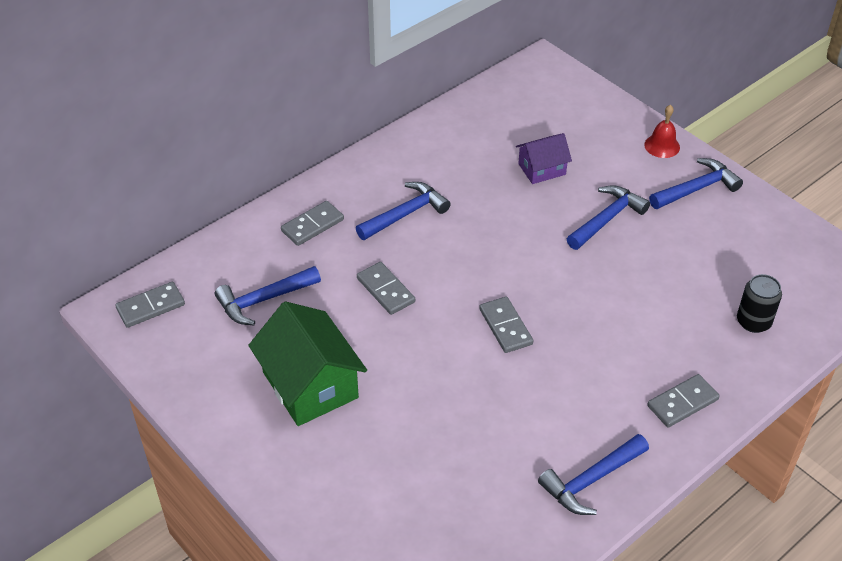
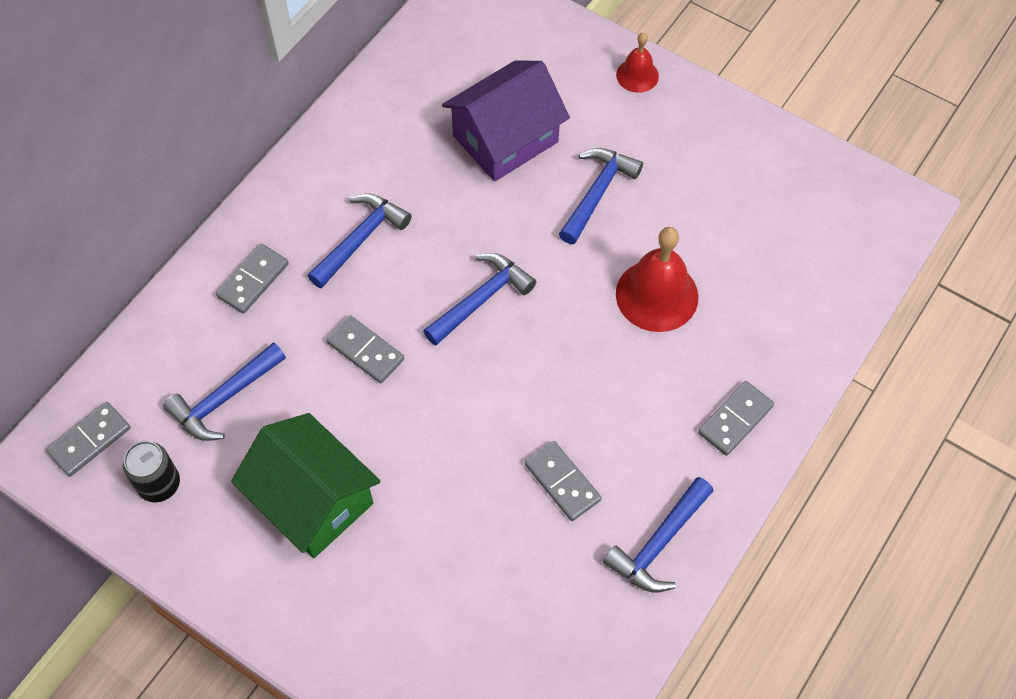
camera: 15 degrees left, 15 degrees up
grey domino [479,296,533,353] -> grey domino moved to [525,441,602,521]
purple house [516,133,572,184] -> purple house [442,60,570,182], size x1.77
blue hammer [649,158,743,209] -> blue hammer moved to [423,253,536,345]
black can [737,274,782,333] -> black can moved to [123,441,180,502]
none -> red bell [616,227,699,332]

